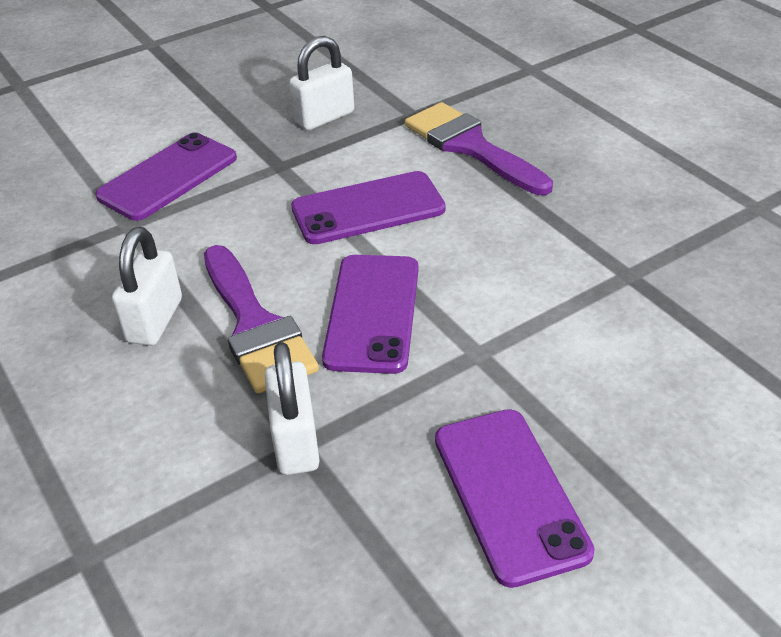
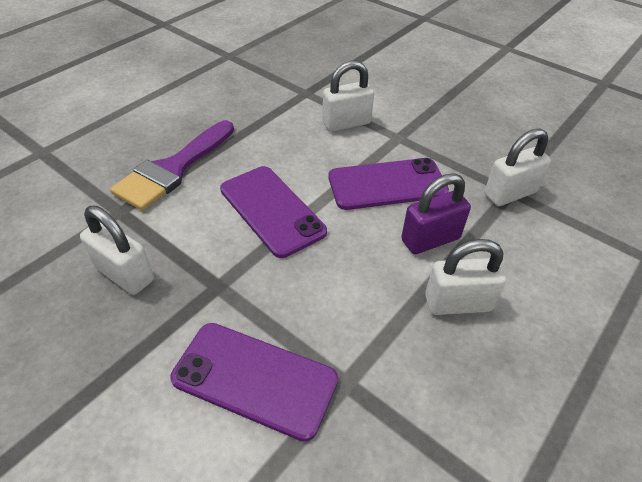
camera: 110 degrees left, 5 degrees up
purple brush [204,245,319,393] -> purple padlock [401,173,471,254]
purple phone [435,409,595,588] -> none
none -> white padlock [322,60,374,132]

